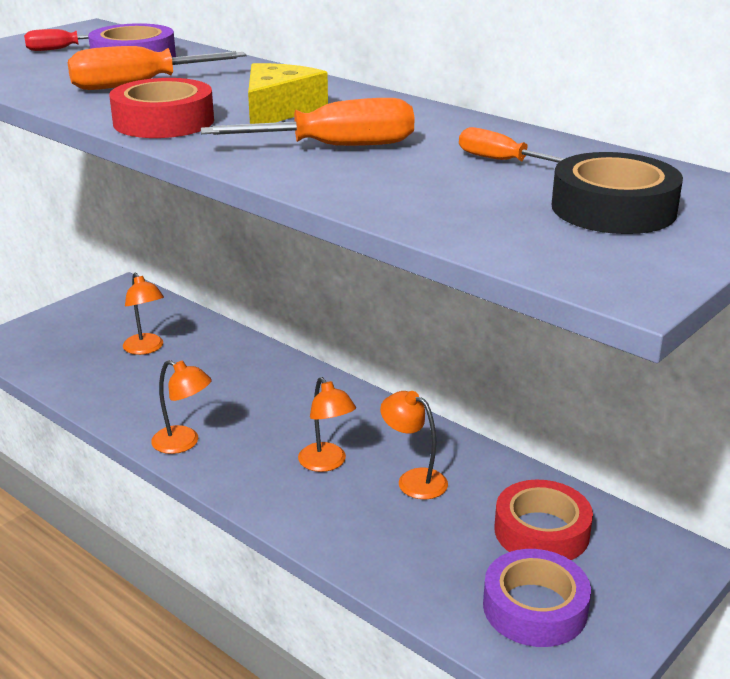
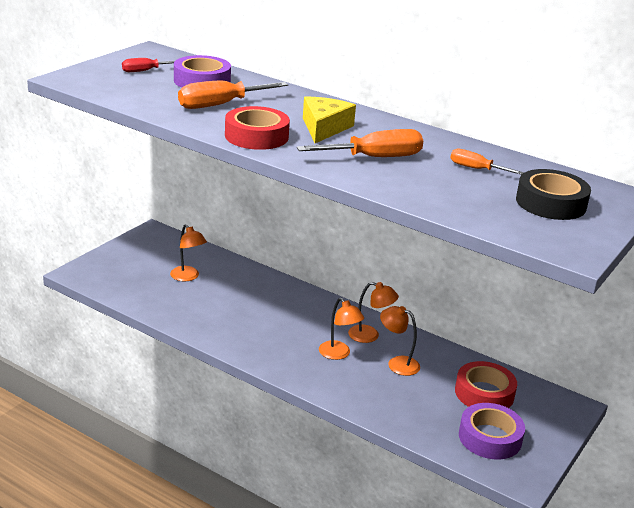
camera: 10 degrees left, 0 degrees up
orange lamp [151,360,212,454] -> orange lamp moved to [348,282,399,343]

